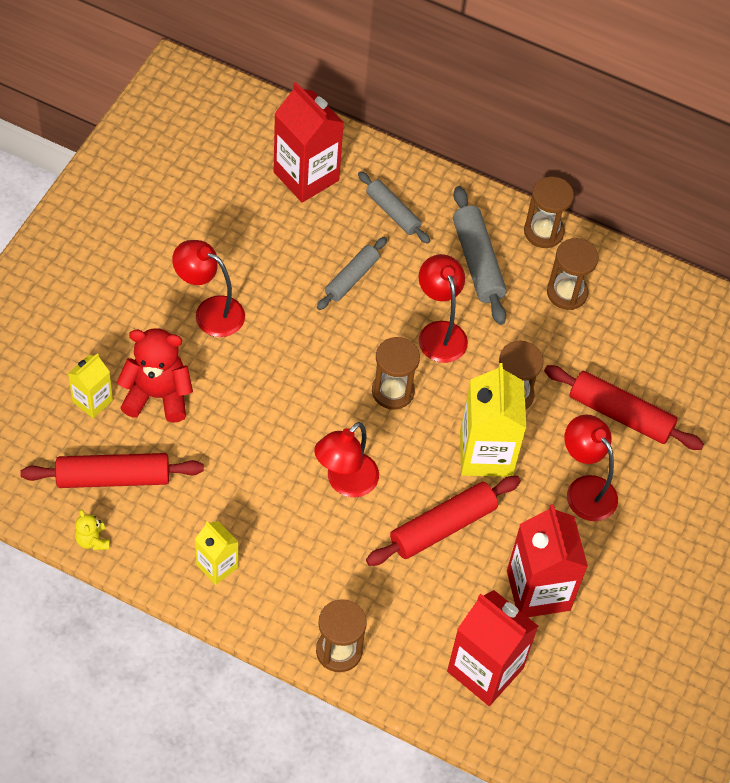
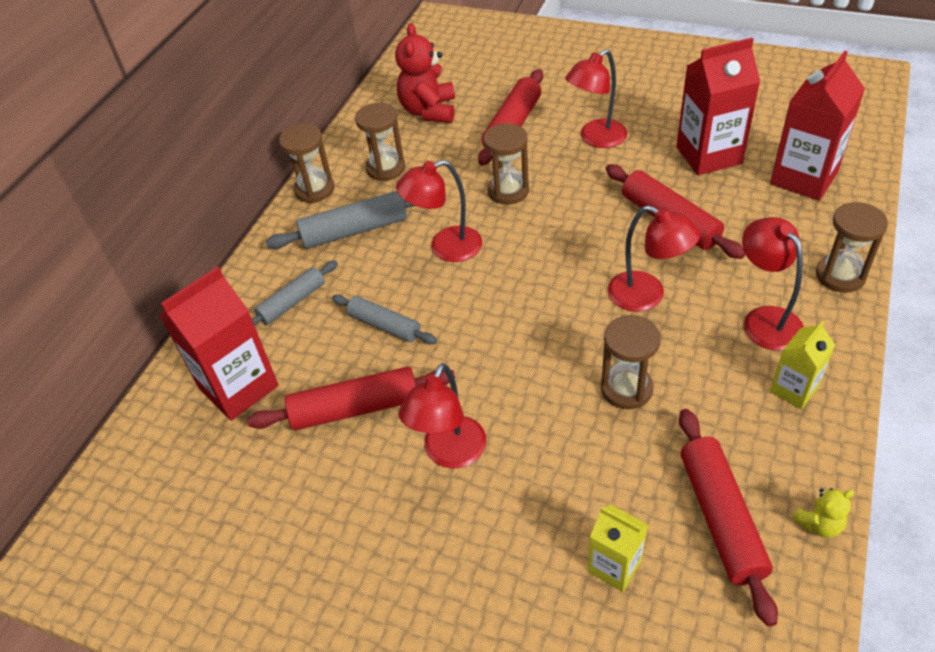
camera: 85 degrees left, 10 degrees down
red teddy bear [117,328,193,423] -> red teddy bear moved to [395,23,455,123]
brown hourglass [372,337,420,410] -> brown hourglass moved to [601,315,661,409]
yellow carton [460,363,526,477] -> none
none -> red rolling pin [247,367,455,430]
none -> red lamp [742,217,804,351]

